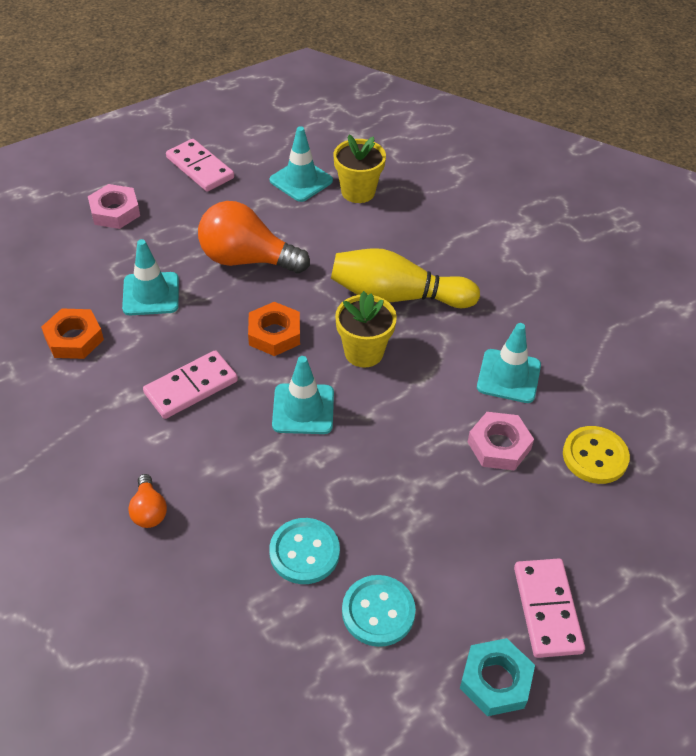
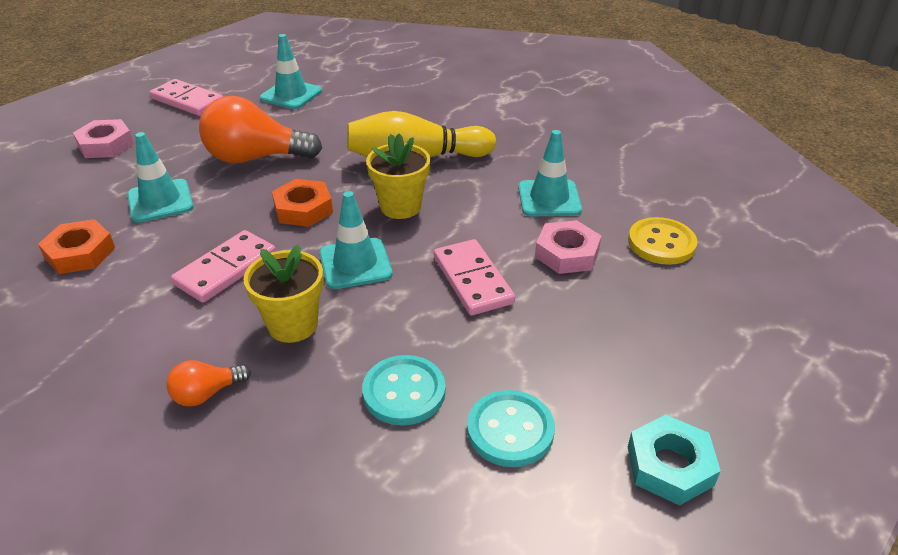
camera: 15 degrees left, 10 degrees down
orange light bulb [128,474,167,528] -> orange light bulb turned 90 degrees clockwise [166,360,251,407]
yellow flower pot [334,135,386,203] -> yellow flower pot moved to [243,244,324,343]
pink domino [514,558,585,658] -> pink domino moved to [434,239,515,315]

